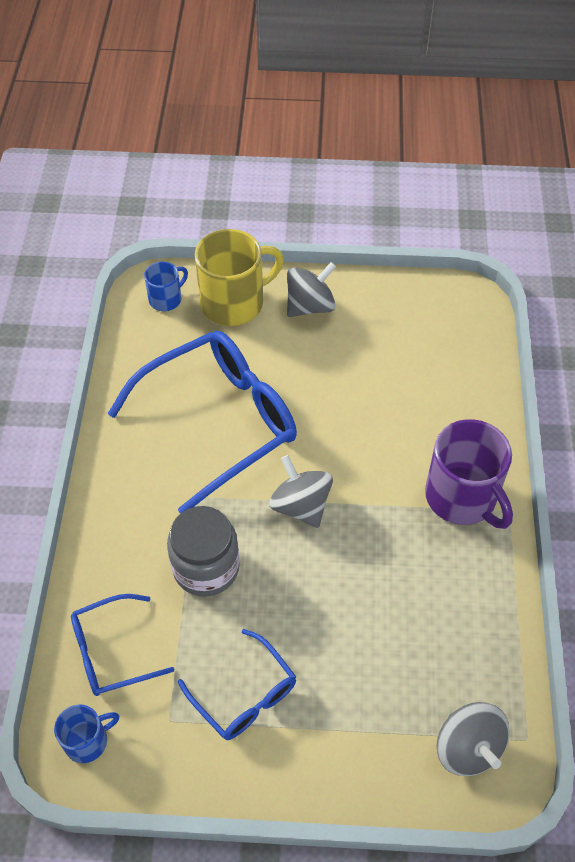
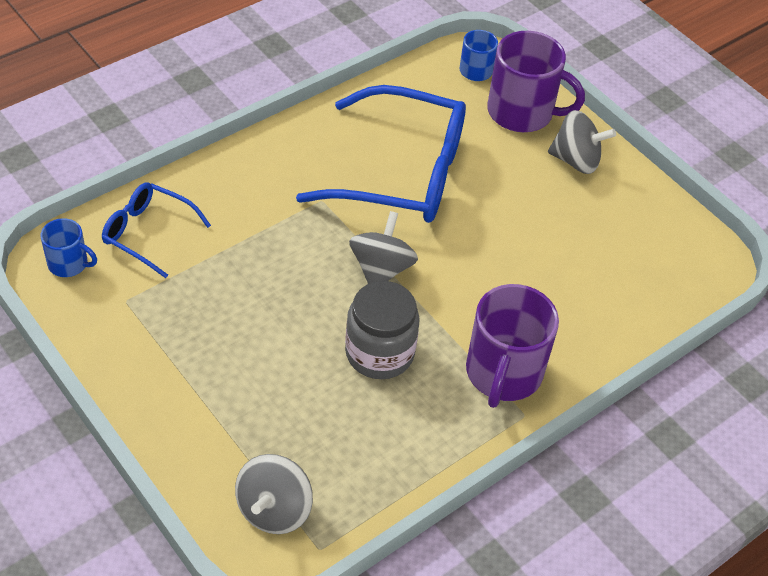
camera: 45 degrees right, 5 degrees down
grey jar [167,506,239,597] -> grey jar moved to [345,281,420,379]
blue glasses [178,629,296,740] -> none
yellow mug [195,229,284,326] -> purple mug [487,31,585,132]

